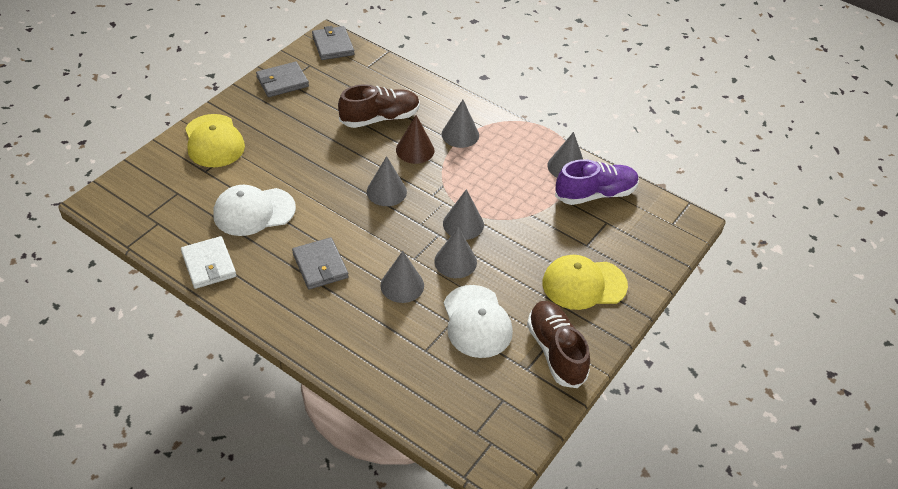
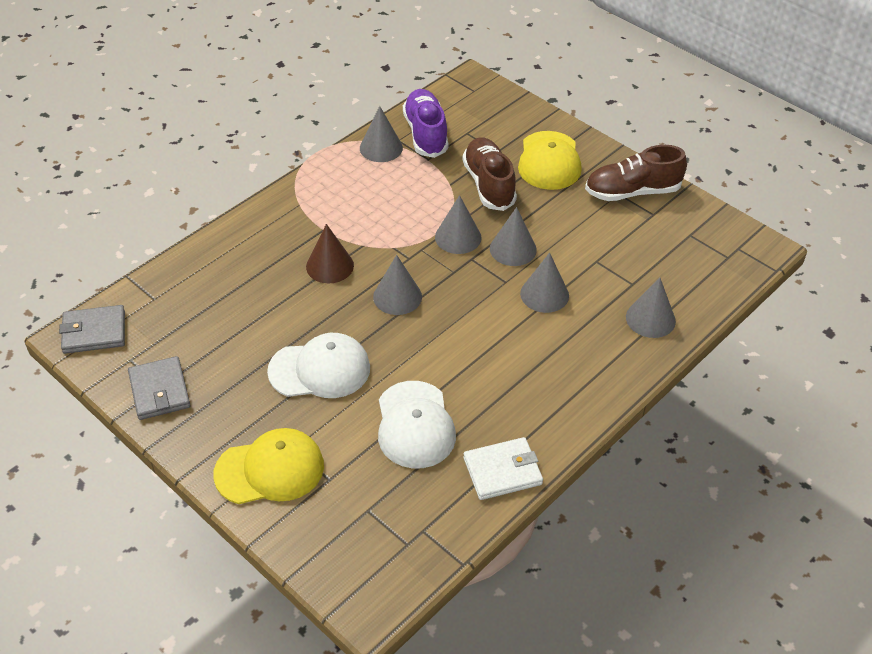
camera: 80 degrees left, 0 degrees up
grey wallet [292,237,349,289] -> none
brown shoe [338,84,420,128] -> brown shoe moved to [463,137,517,211]
grey cone [442,100,479,148] -> grey cone moved to [626,278,676,338]
white cap [444,285,513,358] -> white cap moved to [267,333,370,398]

